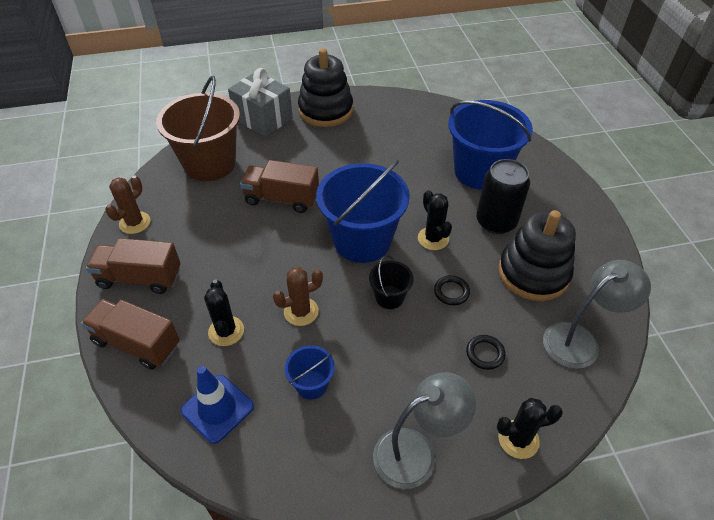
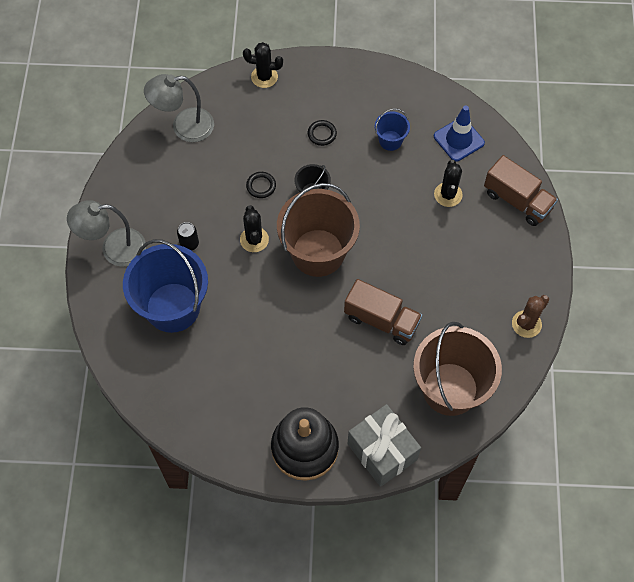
camera: 165 degrees left, 15 degrees up
brown truck [86,238,181,294] -> none
brown cactus [273,267,323,326] -> none
blue bucket [316,160,410,263] -> brown bucket [277,183,360,277]
grey lamp [373,372,476,489] -> grey lamp moved to [67,200,146,267]
black ring [466,335,506,370] -> black ring moved to [308,120,337,146]
black can [476,159,530,234] -> black can [177,222,199,251], size x0.49
black stacking toy [498,210,576,301] -> none

